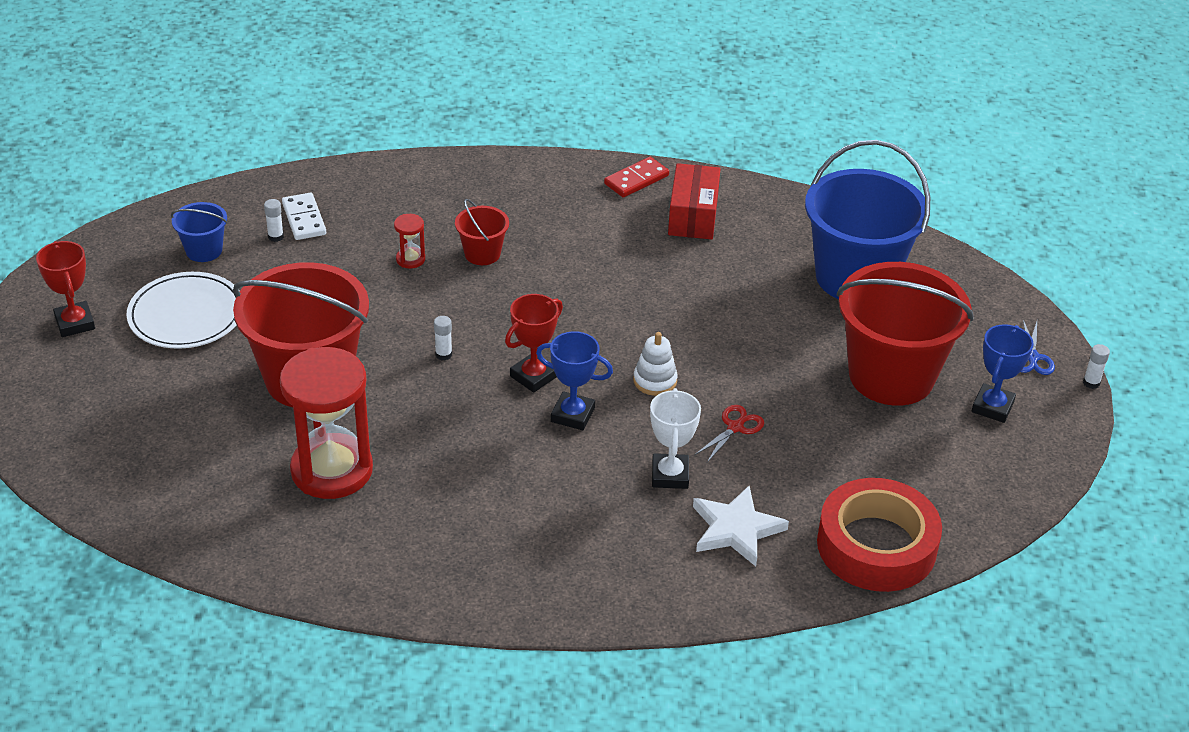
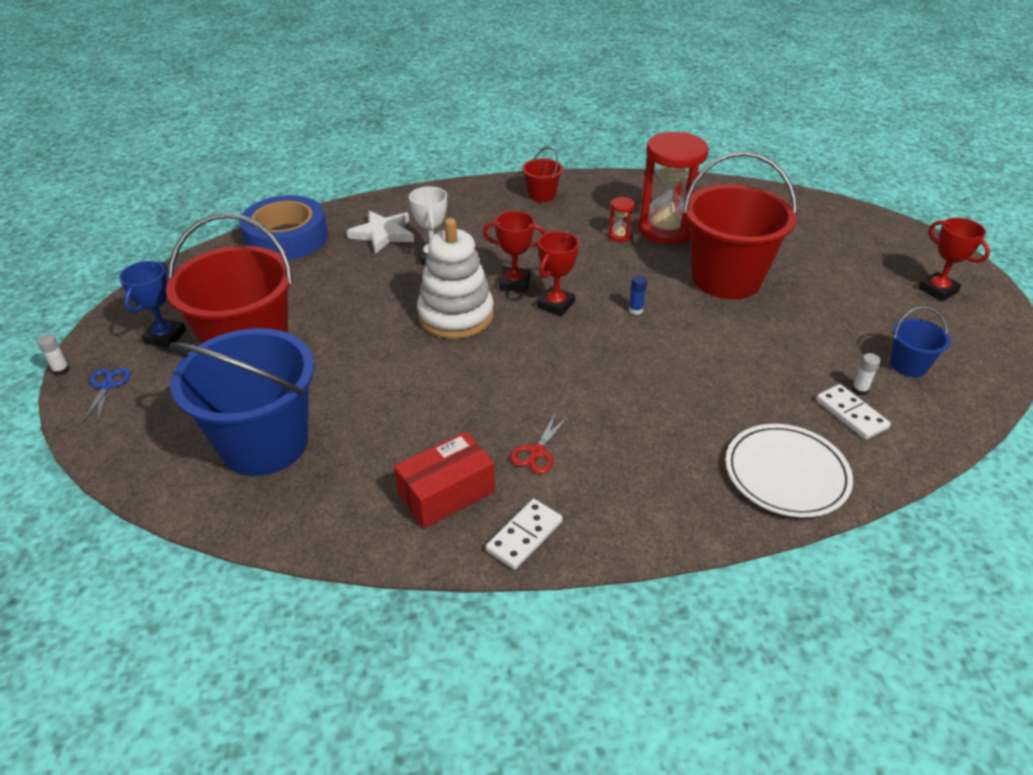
camera: 170 degrees right, 0 degrees up
white plate [126,272,240,349] -> white plate moved to [726,424,853,517]
red hourglass [394,214,425,268] -> red hourglass moved to [608,197,635,242]
white glue stick [434,316,452,360] -> blue glue stick [629,275,647,315]
red bucket [455,199,509,265] -> red bucket moved to [522,147,563,202]
blue trophy [536,331,613,430] -> red trophy [483,211,546,292]
red domino [604,157,669,198] -> white domino [486,499,562,570]
white stacking toy [633,332,678,396] -> white stacking toy [417,218,494,339], size x2.05
red box [668,163,721,239] -> red box turned 60 degrees clockwise [394,431,495,528]
red scissors [694,405,764,462] -> red scissors moved to [510,414,568,474]
red tape [817,478,942,592] -> blue tape [239,195,328,260]

